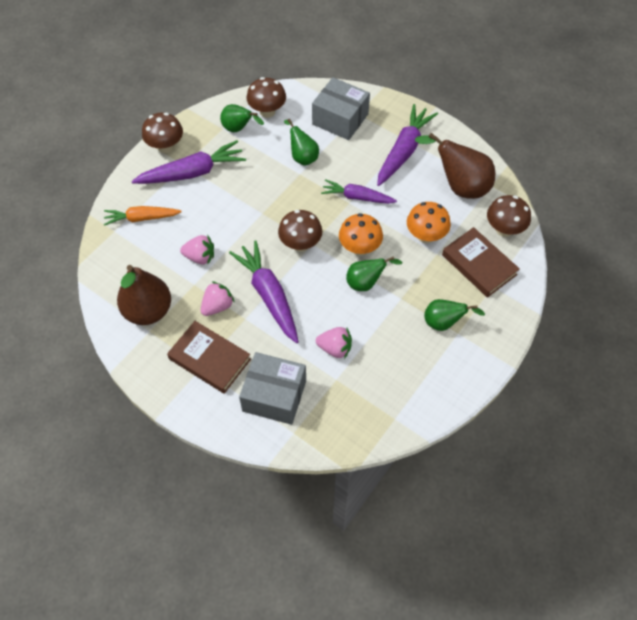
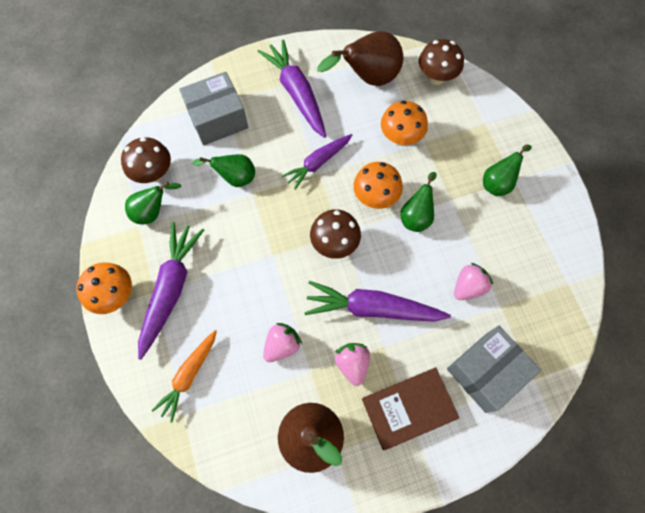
camera: 55 degrees left, 10 degrees up
brown mushroom [142,113,183,153] -> orange mushroom [76,262,132,314]
brown book [442,227,520,298] -> none

